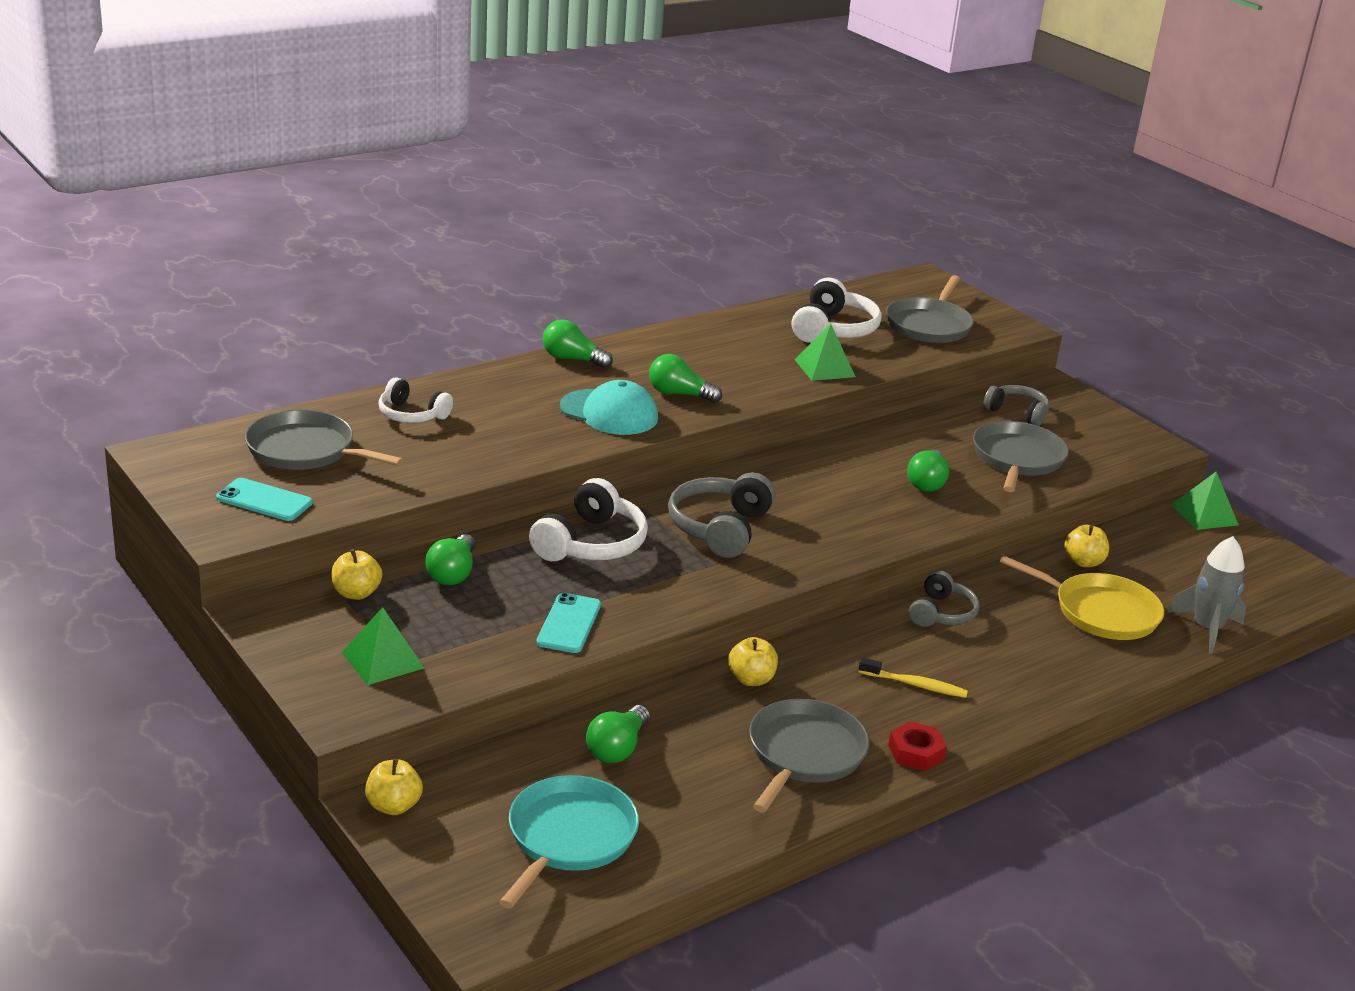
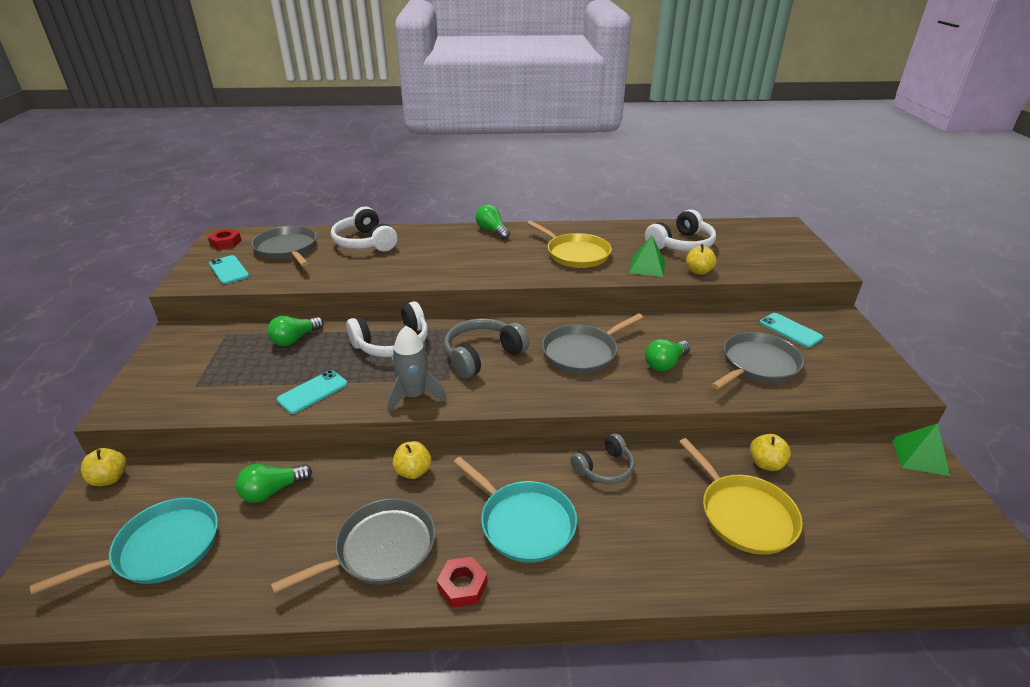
camera: 35 degrees right, 5 degrees up
yellow apple [332,549,382,600] -> yellow apple moved to [686,244,717,275]
green pyramid [342,607,424,685] -> none
white headphones [378,378,453,423] -> white headphones [331,207,397,251], size x1.55
turquoise cap [560,380,658,435] -> none
green light bulb [649,354,722,403] -> none
yellow toothbrush [859,657,968,698] -> turquoise pan [454,457,577,563]
grey pan [886,275,974,343] -> grey pan moved to [542,313,643,374]
grey headphones [983,385,1049,426] -> turquoise phone [760,313,823,348]
grey rocket [1167,536,1246,654] -> grey rocket moved to [387,326,447,413]
none -> red nut [208,229,242,250]
none -> yellow pan [527,221,612,268]

